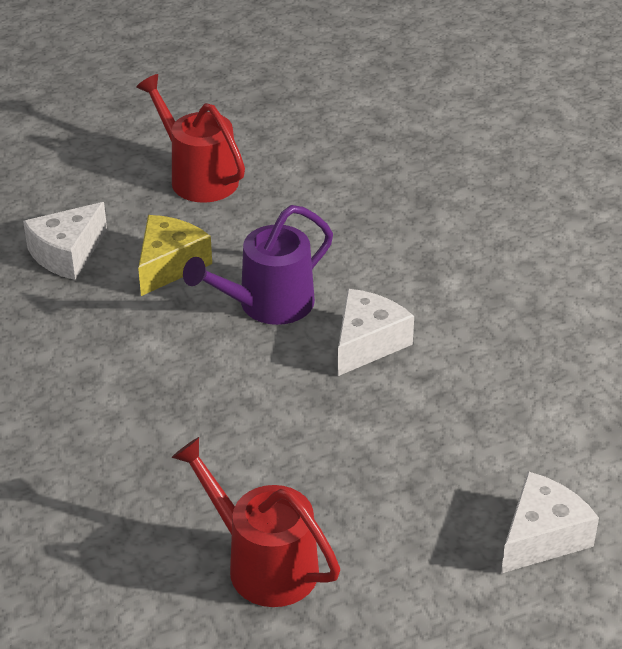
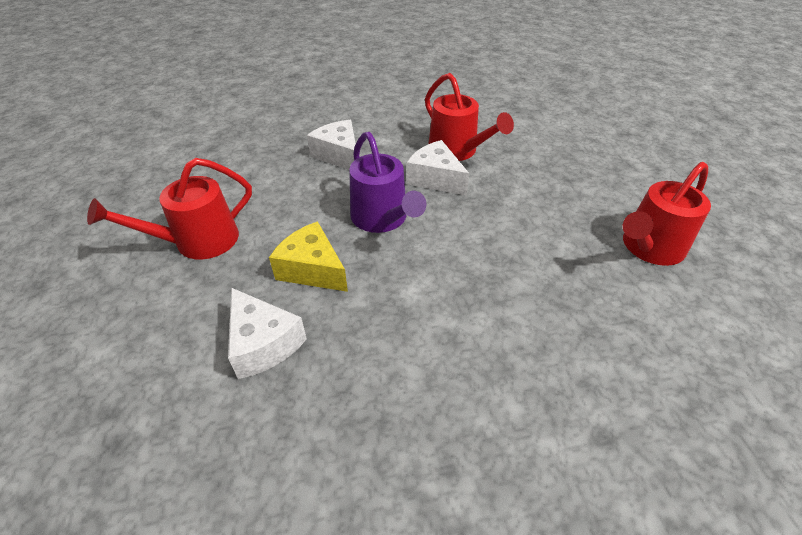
camera: 80 degrees left, 5 degrees up
white cheese [501,471,599,573] -> white cheese moved to [307,120,356,170]
none -> red watering can [425,73,514,161]

